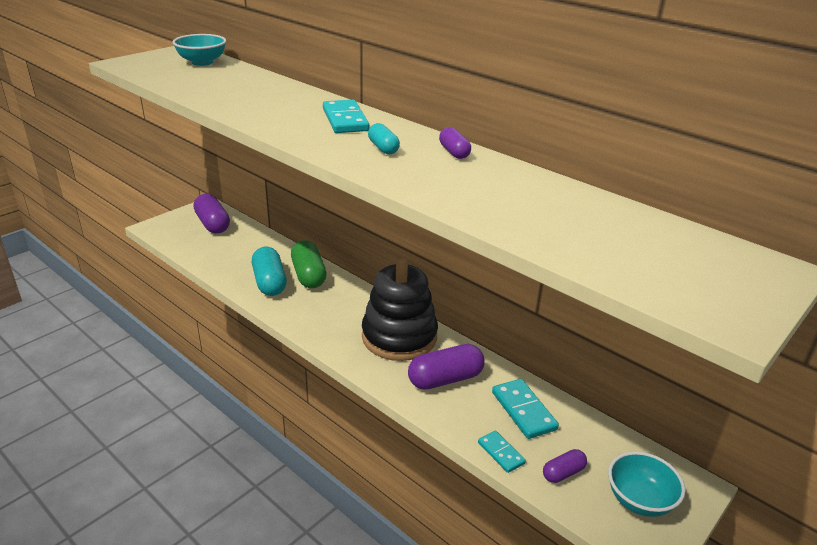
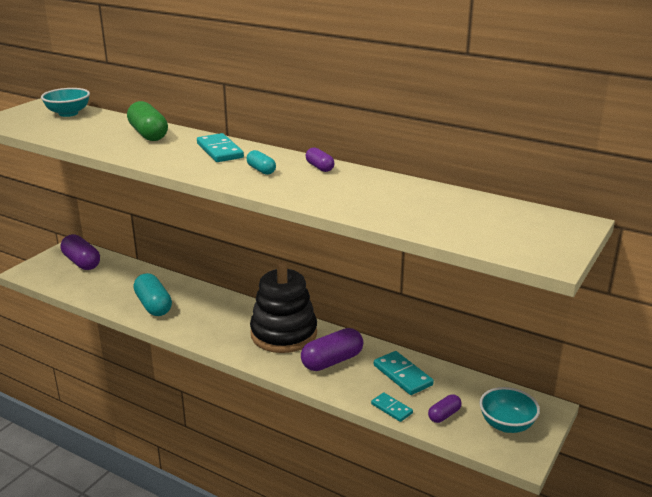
camera: 10 degrees left, 5 degrees down
green capsule [291,240,327,288] -> green capsule moved to [127,101,168,141]

